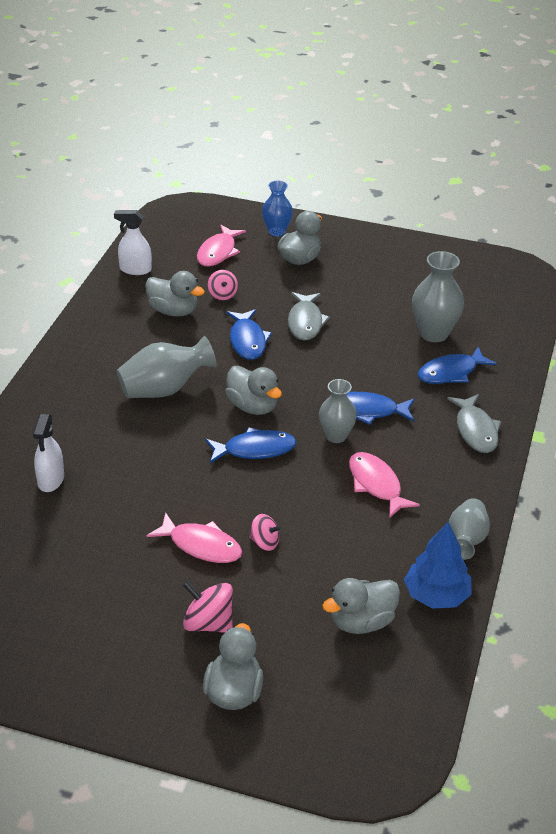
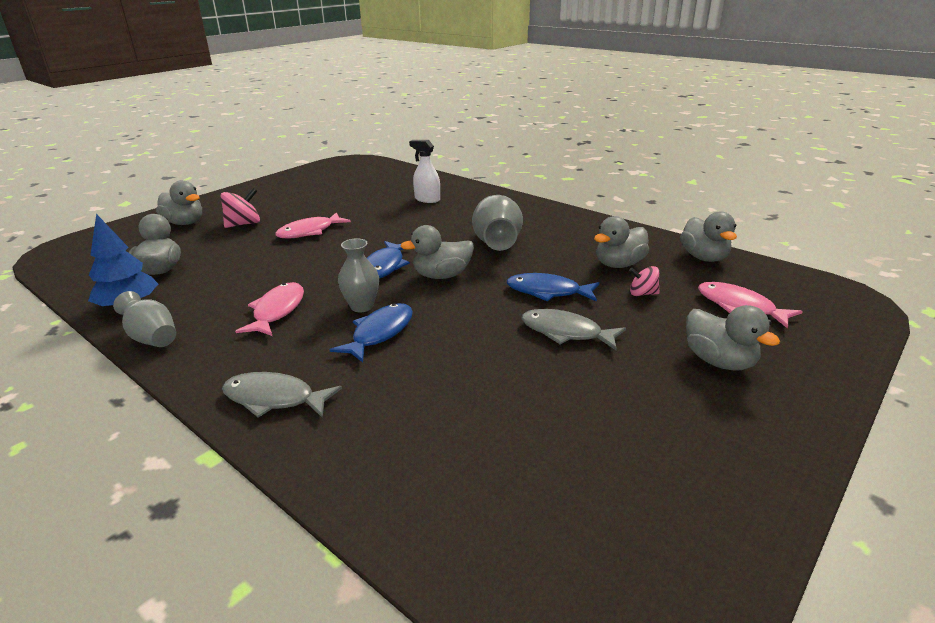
camera: 115 degrees right, 10 degrees down
white spray bottle [114,210,152,275] -> grey duck [680,211,737,262]
pink spinning top [249,514,282,551] -> none
blue vase [262,181,293,236] -> none
pink fish [349,452,420,518] -> pink fish turned 75 degrees counterclockwise [235,282,304,336]
grey vase [412,251,464,342] -> none
blue fish [418,347,497,384] -> none

